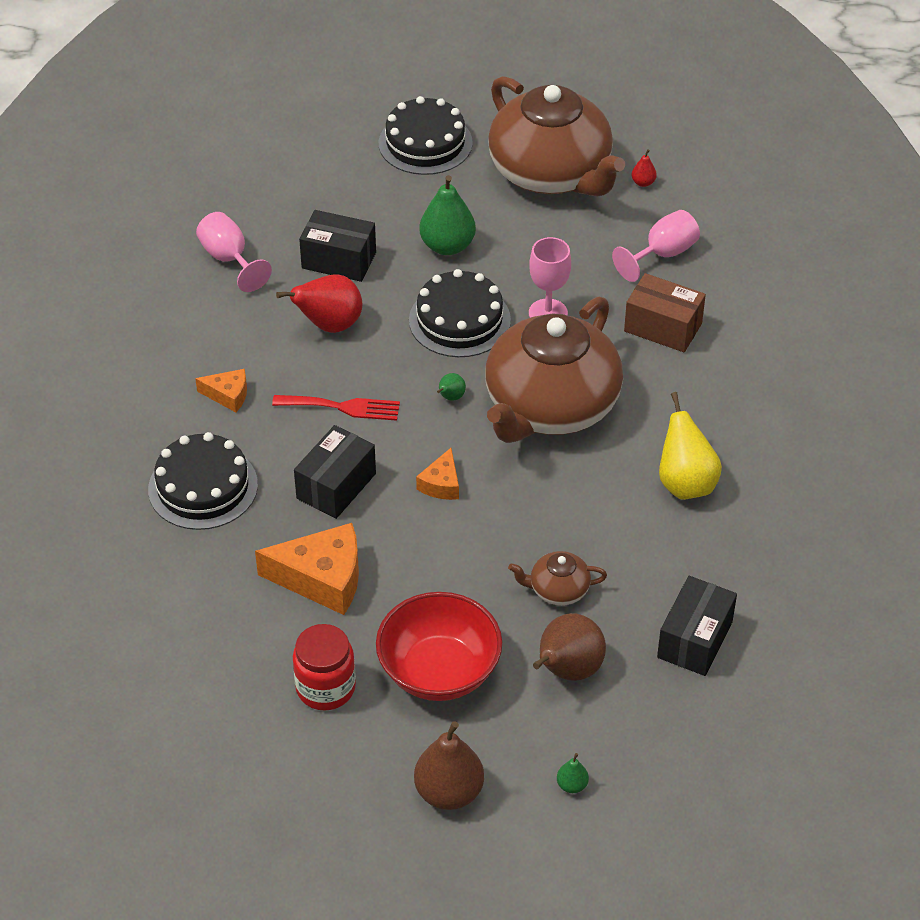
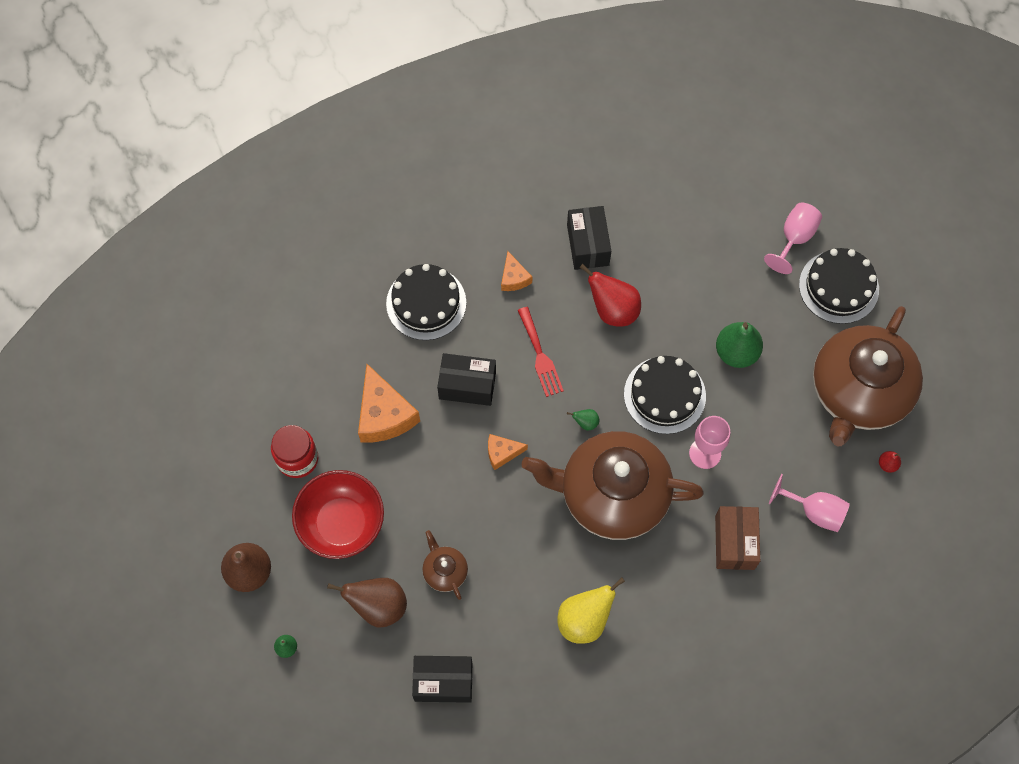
camera: 65 degrees right, 20 degrees up
pink goblet [196,212,272,292] -> pink goblet moved to [764,203,822,274]
black box [299,210,376,282] -> black box moved to [567,206,611,270]

